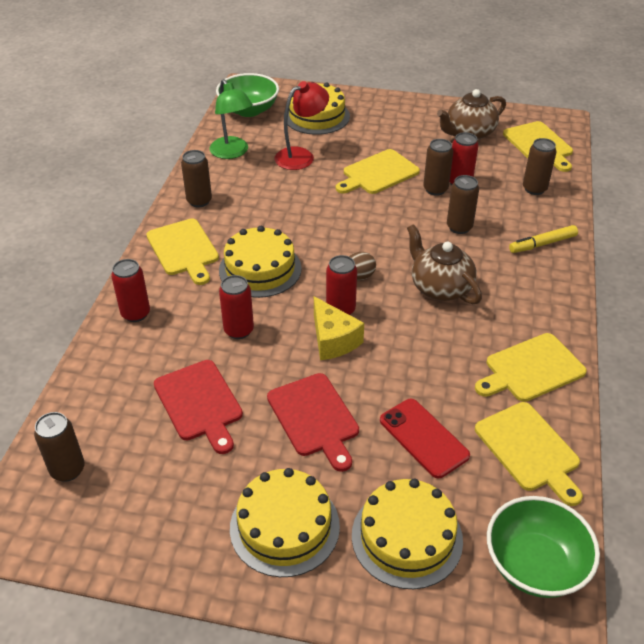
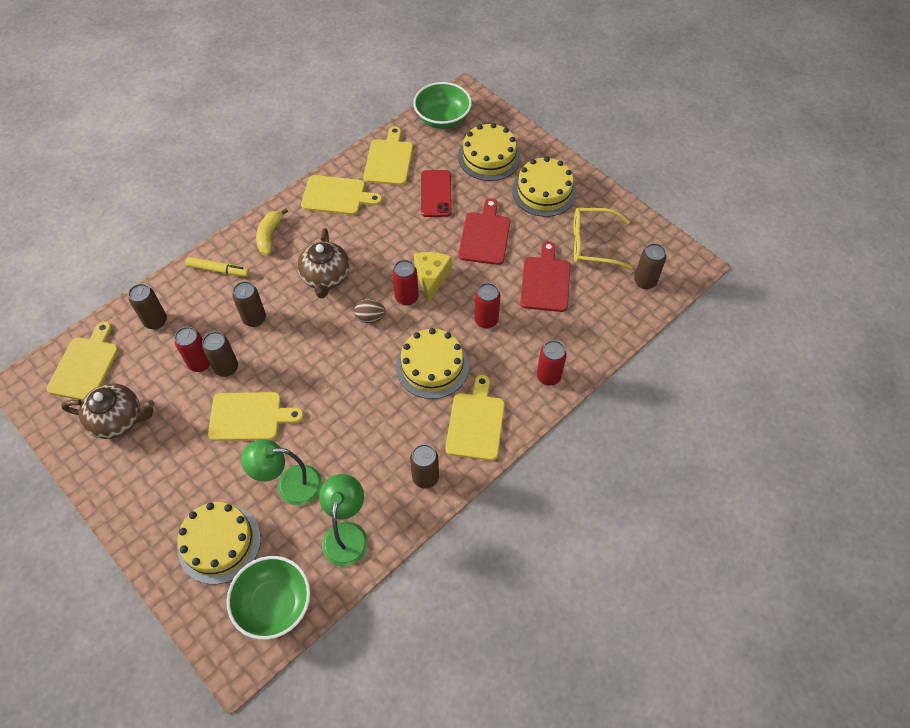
camera: 145 degrees left, 15 degrees up
red lamp [274,81,329,170] -> green lamp [241,440,322,506]
none -> yellow banana [256,208,288,255]
none -> yellow glasses [573,208,633,269]

